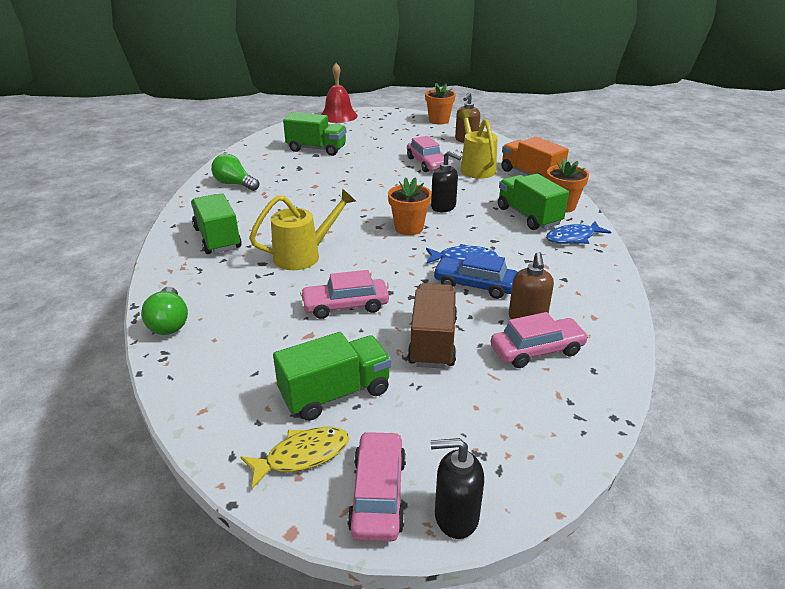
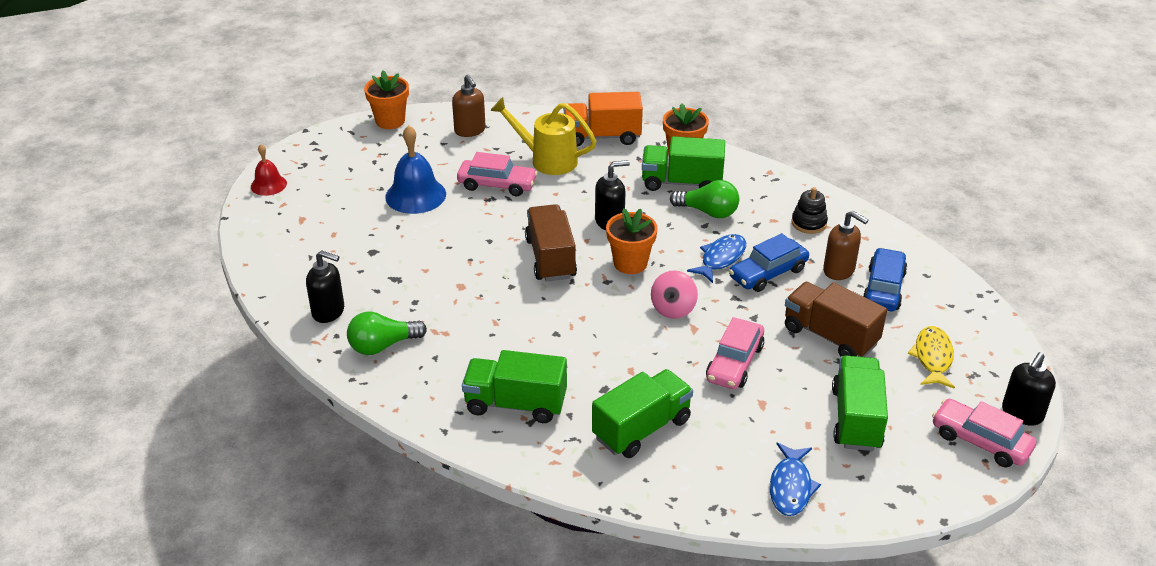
camera: 55 degrees left, 5 degrees up
green light bulb [141,287,188,335] -> green light bulb moved to [670,180,739,218]
yellow fish [240,427,349,489] -> yellow fish moved to [908,326,955,389]
yellow watering can [249,188,356,270] -> none
green truck [283,112,346,156] -> green truck moved to [592,369,693,458]
red bell [321,63,358,123] -> red bell [251,144,287,196], size x0.60
pink car [491,312,589,368] -> blue car [863,248,907,311]
blue fish [546,221,611,244] -> blue fish moved to [770,443,821,516]
none -> black soap dispenser [306,250,344,323]
none -> blue bell [385,125,446,214]
none -> brown truck [525,204,577,281]
none -> pink spinning top [651,270,698,319]
none -> black stacking toy [792,187,828,234]

